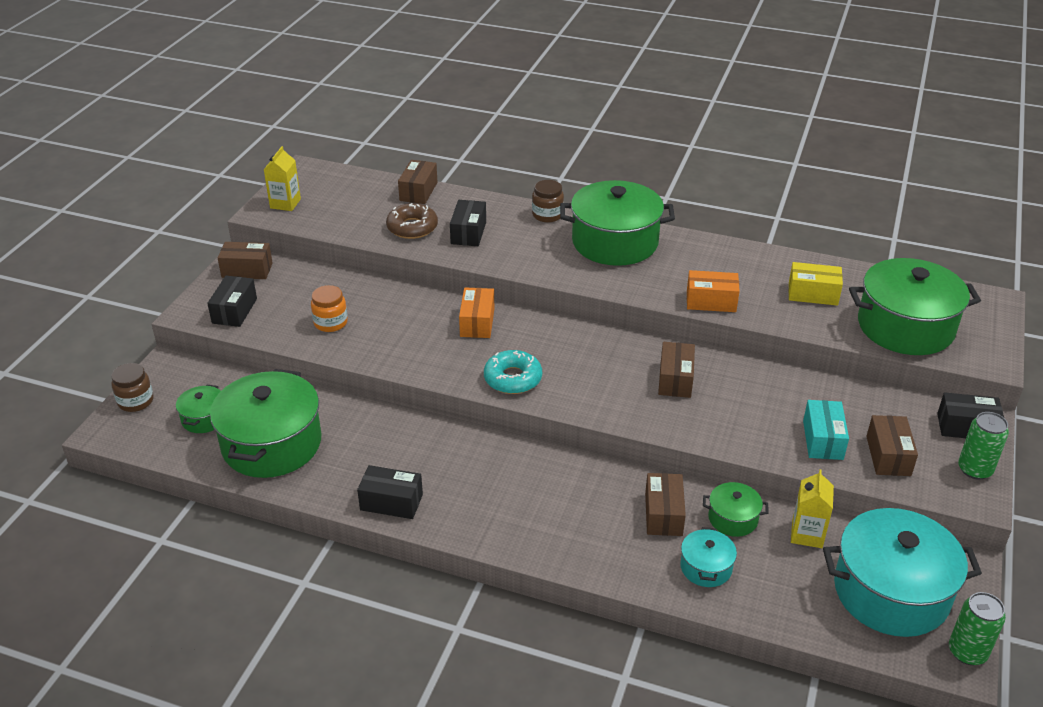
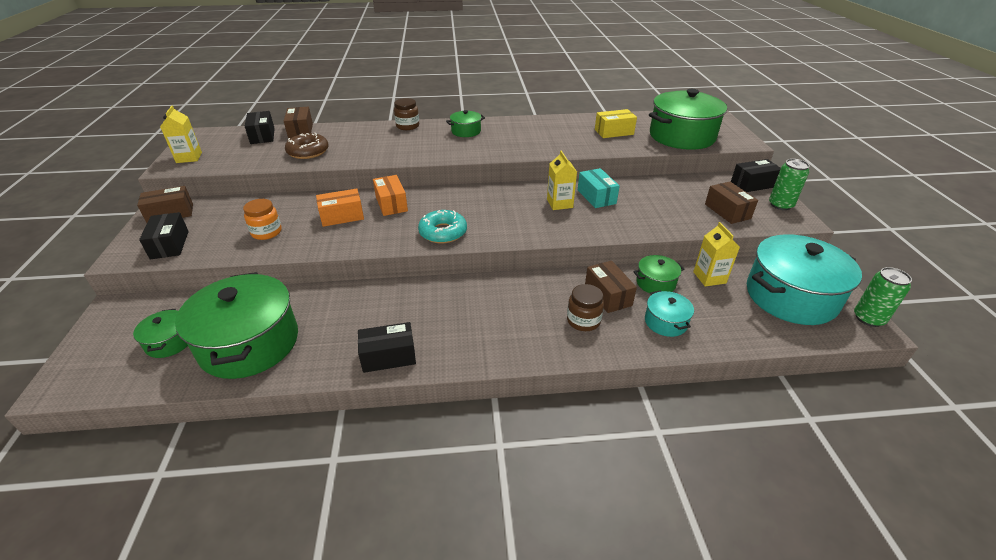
camera: 25 degrees left, 0 degrees up
brown jar [111,363,154,412] -> brown jar moved to [567,284,604,331]
black box [450,200,486,246] -> black box moved to [245,111,275,144]
green pot [560,180,675,266] -> green pot [446,110,485,137], size x0.47
brown box [658,342,695,398] -> yellow carton [547,151,577,210]
orange box [687,270,740,312] -> orange box moved to [316,189,364,227]
turquoise box [803,400,849,460] -> turquoise box moved to [578,168,620,208]

